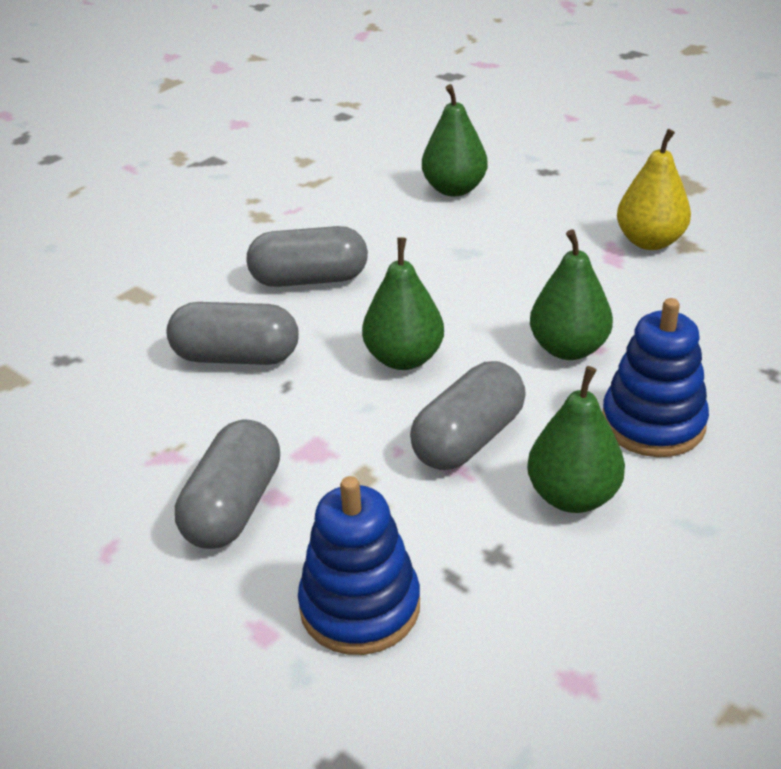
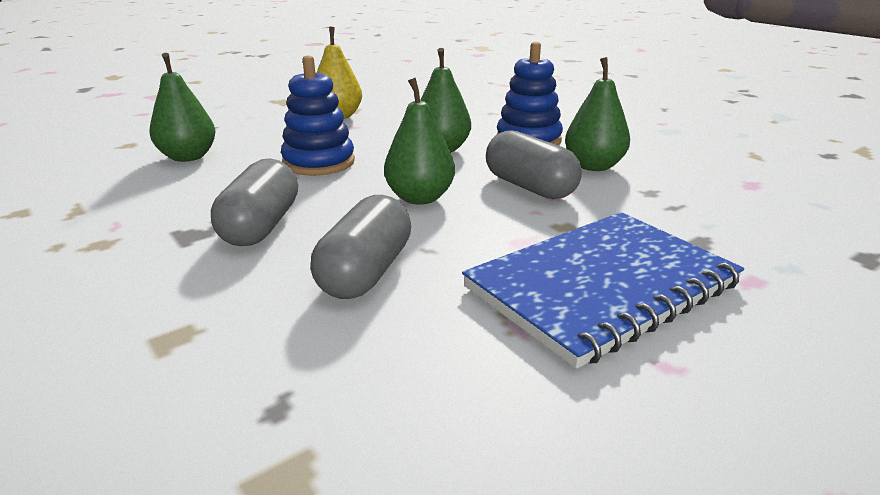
camera: 80 degrees left, 10 degrees down
grey capsule [175,419,280,549] -> blue notebook [462,212,744,369]
blue stacking toy [298,476,420,655] -> blue stacking toy moved to [281,56,355,176]

